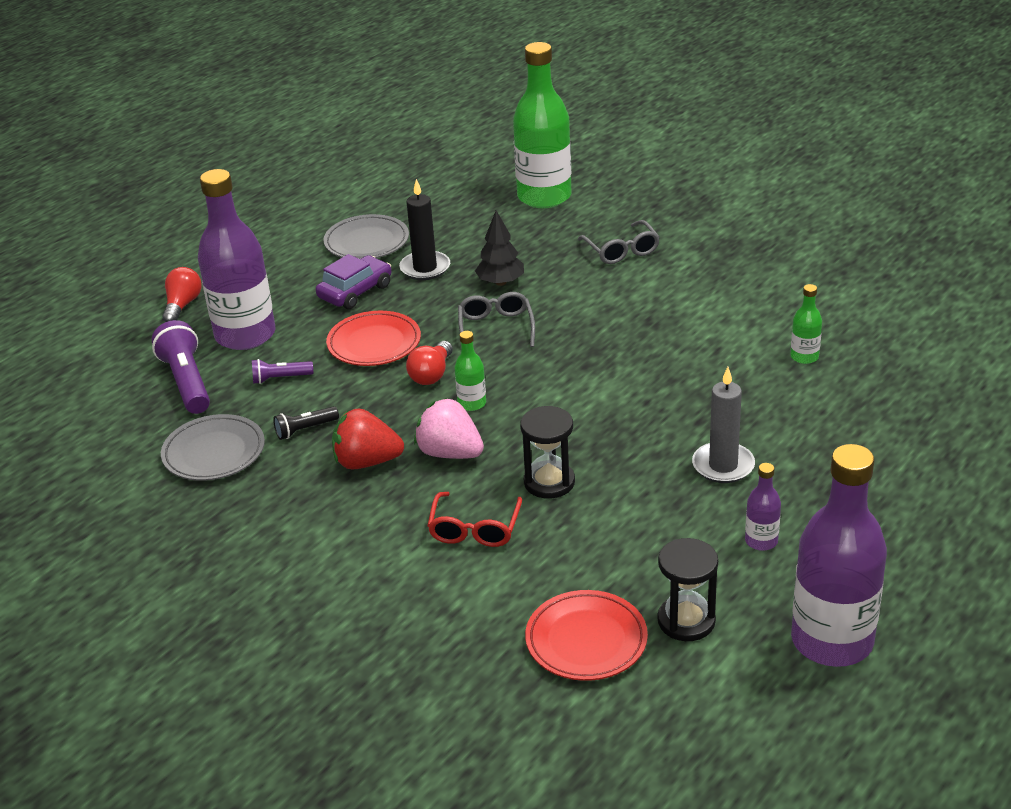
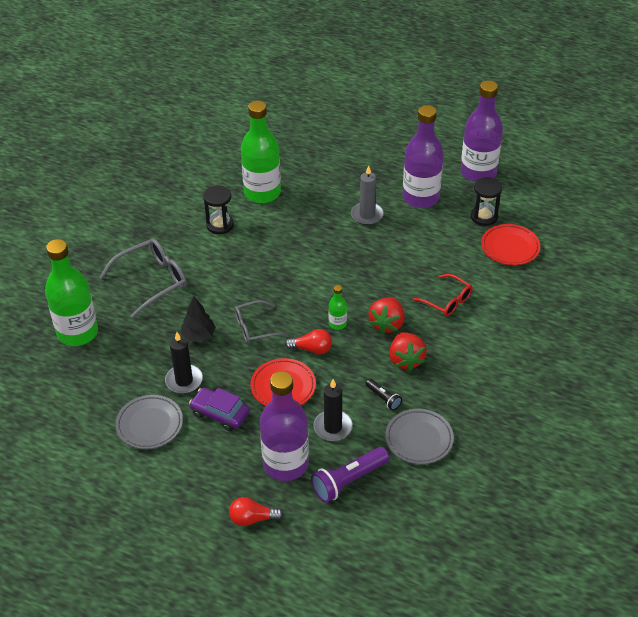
camera: 105 degrees left, 10 degrees up
purple flashlight [252,359,313,384] -> black candle [314,379,353,441]
pink strawberry [414,398,484,459] -> red strawberry [369,297,404,334]
red glasses [427,492,522,547] -> red glasses turned 45 degrees clockwise [413,274,472,316]
black hourglass [520,406,575,498] -> black hourglass moved to [203,185,234,234]
grey glasses [578,220,660,264] -> grey glasses [99,238,187,318], size x1.58
purple bottle [745,463,781,551] -> purple bottle [403,105,444,208], size x2.30
green bottle [790,284,822,364] -> green bottle [241,101,281,203], size x2.30

